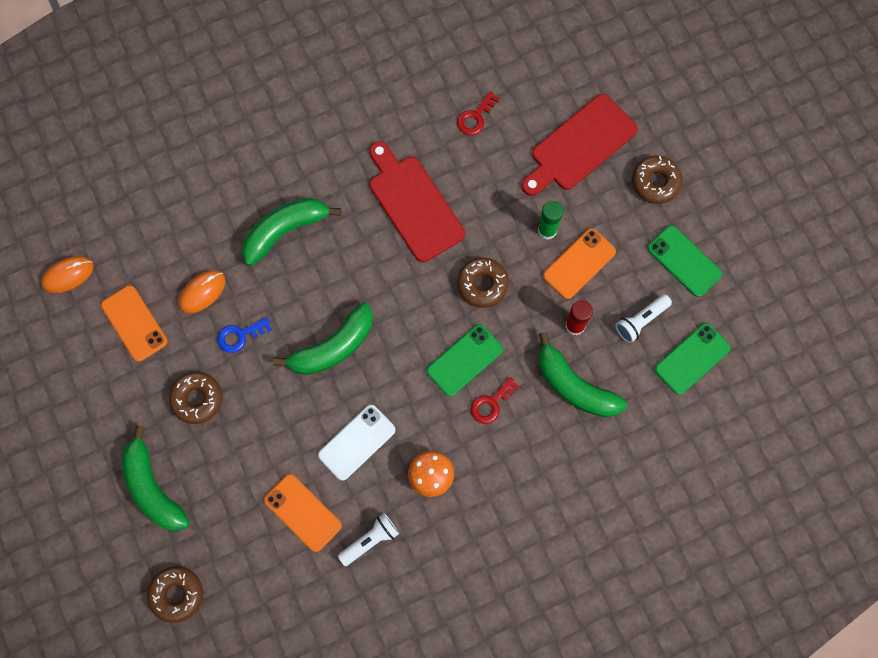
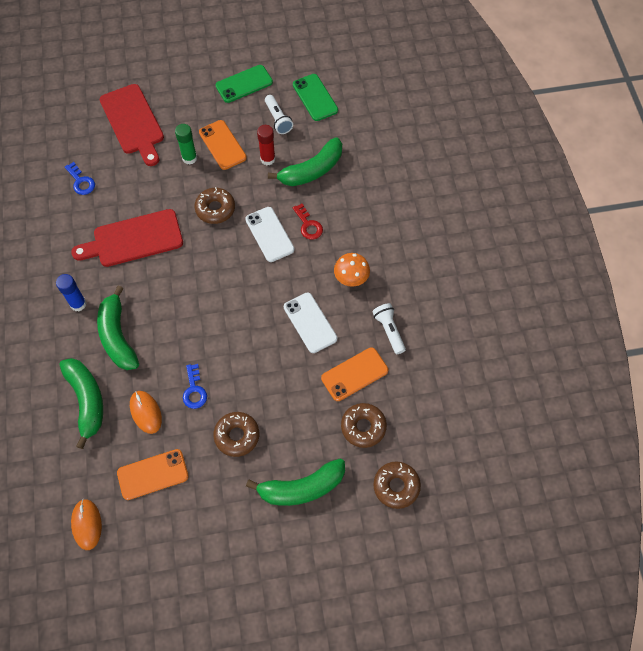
camera: 75 degrees left, 10 degrees down
green banana [273,303,373,375] -> green banana moved to [59,358,103,449]
green phone [427,324,503,396] -> white phone [245,207,294,262]
red key [457,91,500,135] -> blue key [65,162,95,195]
brown donut [632,156,683,204] -> brown donut moved to [341,403,387,448]
none -> blue glue stick [56,274,86,311]

